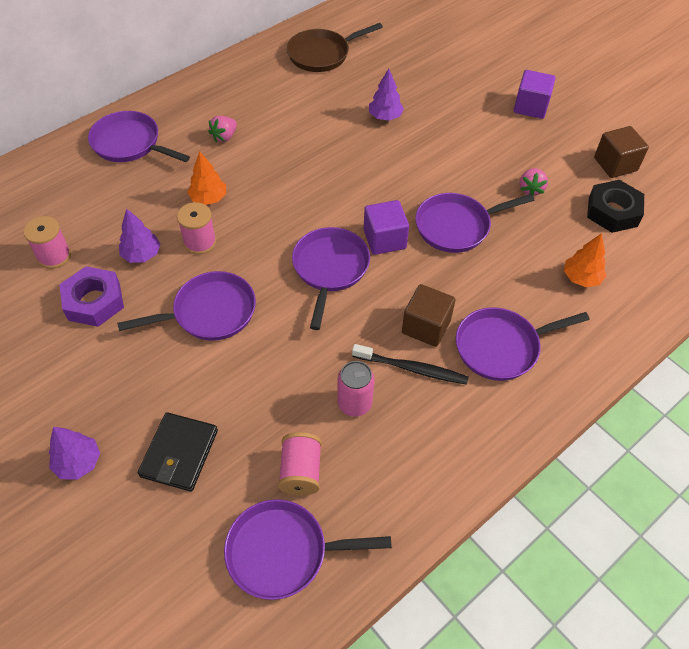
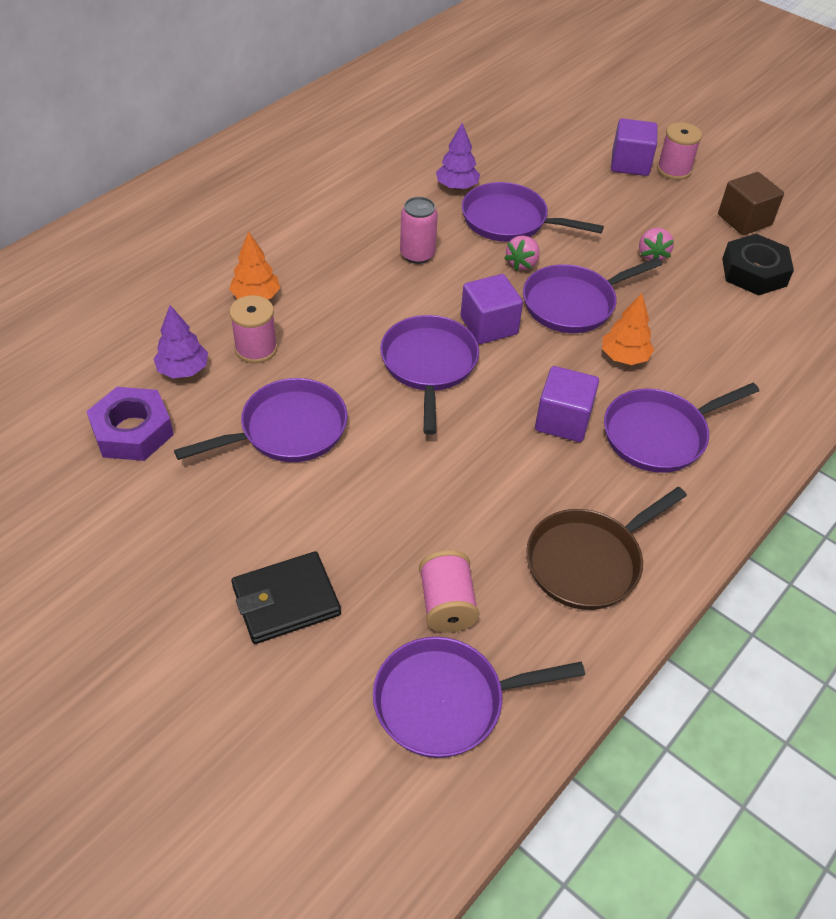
camera: 10 degrees left, 5 degrees down
pink spool [23,216,71,269] -> pink spool moved to [657,122,702,180]
purple tree [49,427,100,480] -> none
purple pan [88,111,190,162] -> purple pan moved to [462,182,604,242]
black wallet [138,412,218,492] -> black wallet turned 60 degrees clockwise [231,551,341,644]
pink strawberry [208,116,237,142] -> pink strawberry moved to [504,236,540,271]
brown pan [287,23,383,72] -> brown pan moved to [526,487,687,610]
pink can [337,361,375,417] -> pink can moved to [400,197,438,264]
black toothbrush [352,344,469,385] -> none
brown cube [402,284,456,347] -> purple cube [535,366,599,442]
orange tree [564,233,607,287] -> orange tree moved to [602,294,654,365]

